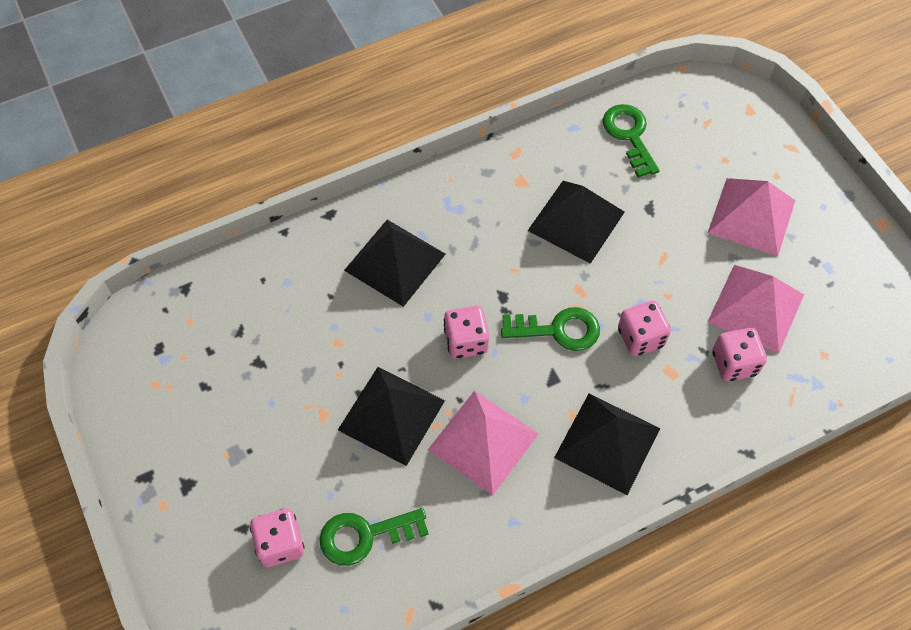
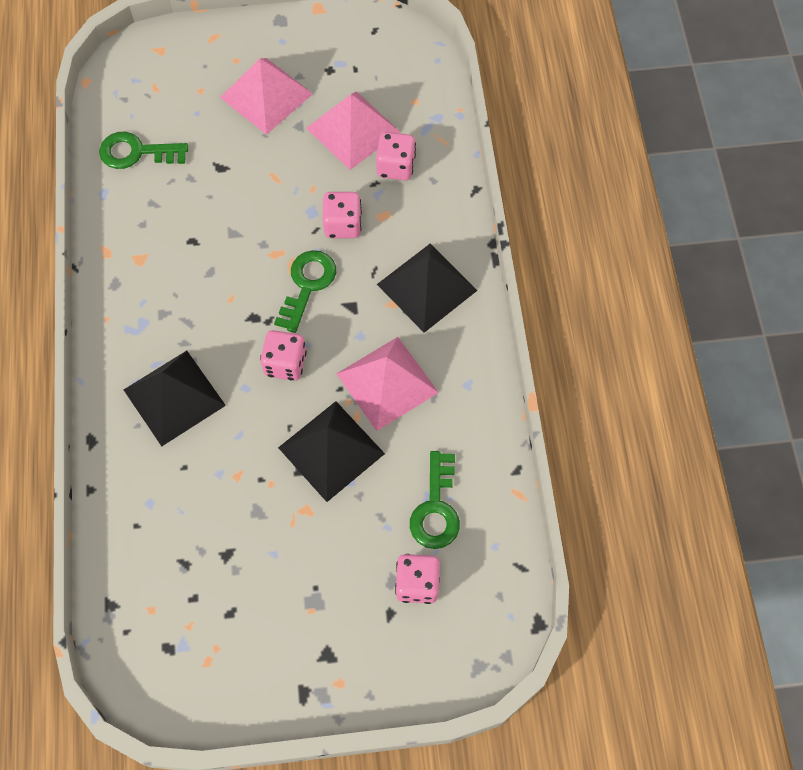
camera: 70 degrees left, 5 degrees up
black pyramid [528,181,625,264] -> none

